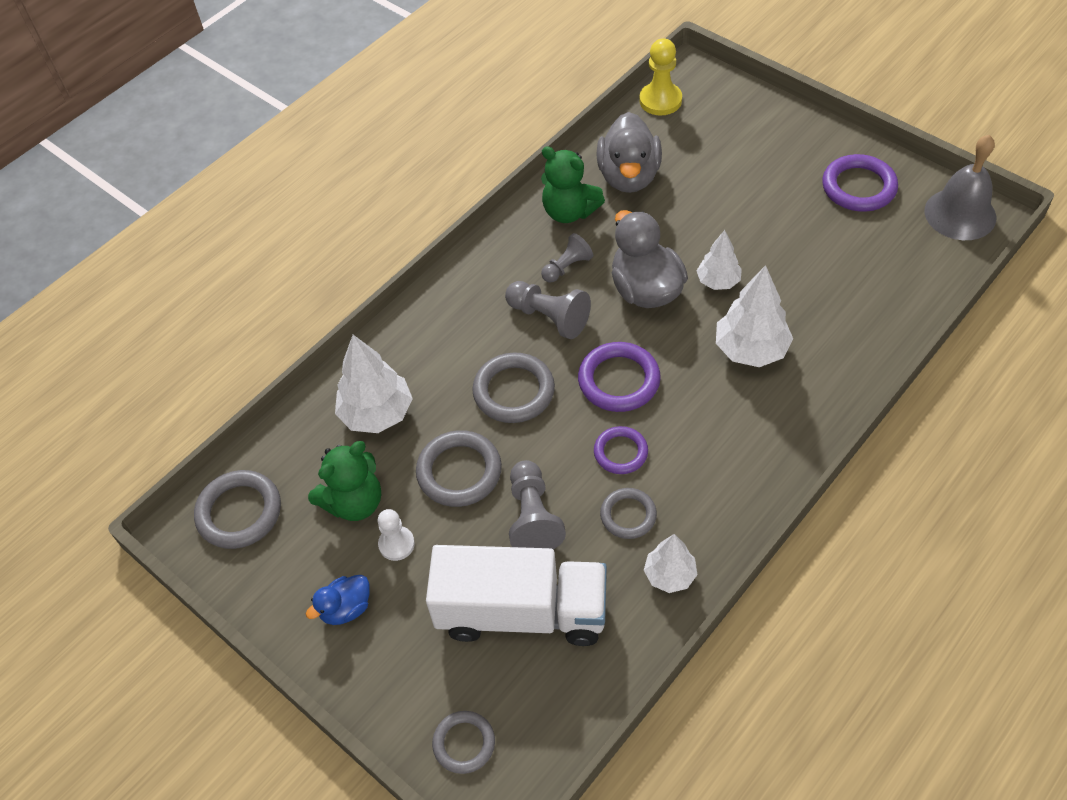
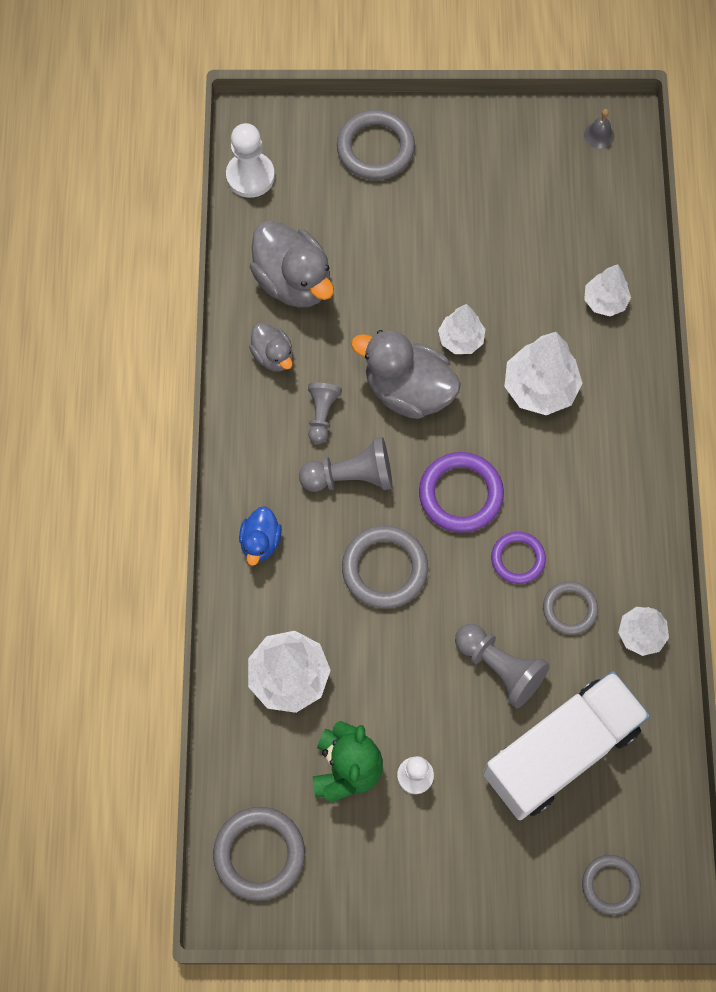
camera: 45 degrees left, 15 degrees up
blue duck [306,575,370,625] -> blue duck moved to [239,506,282,566]
grey ring [416,430,502,507] -> grey ring moved to [337,110,415,180]
green teddy bear [541,146,605,223] -> grey duck [249,323,293,372]
yellow pawn [639,38,682,115] -> white pawn [226,123,275,198]
purple ring [822,154,898,212] -> none
grey bell [924,135,996,240] -> grey bell [584,109,614,149], size x0.42
none -> white tree [584,264,631,316]

